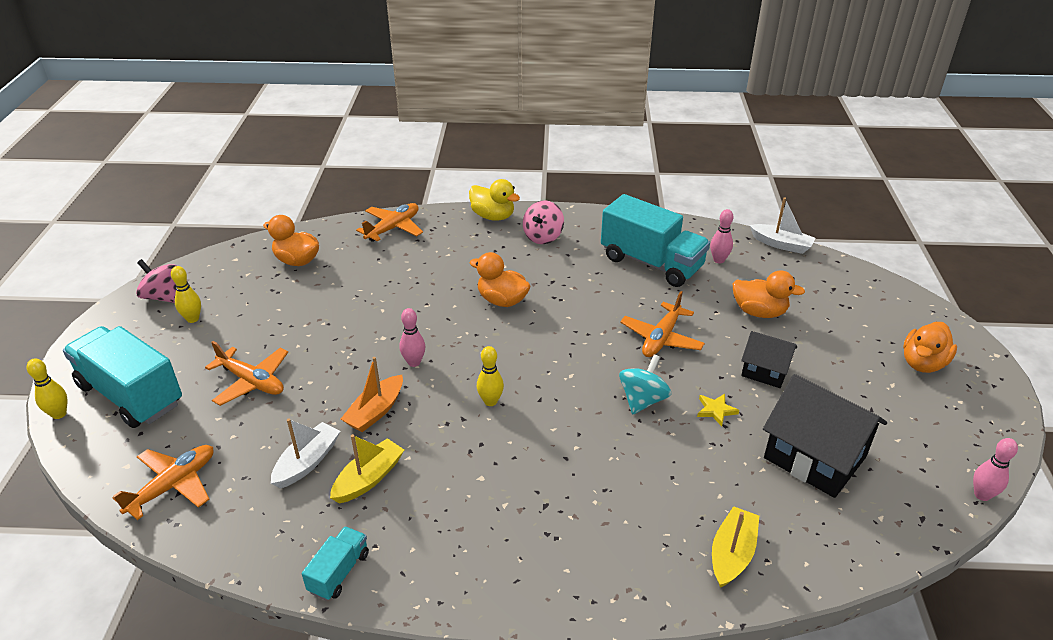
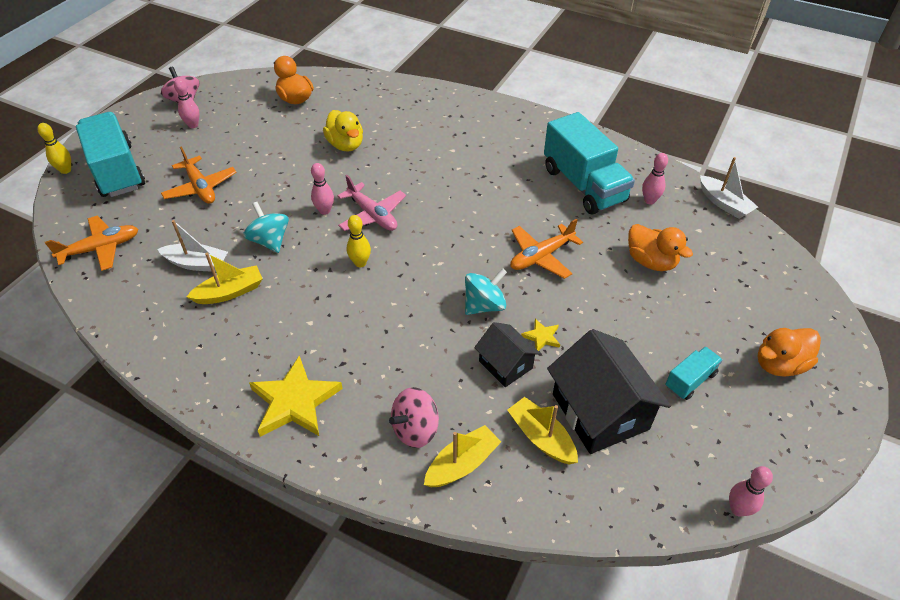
camera: 25 degrees right, 10 degrees up
yellow bowling pin [171,266,201,323] -> pink bowling pin [174,78,200,128]
white boat [271,418,340,489] -> white boat turned 45 degrees clockwise [157,220,228,272]
turquoise truck [302,526,369,601] -> turquoise truck moved to [665,347,723,400]
orange boat [341,357,403,432] -> turquoise spinning top [243,202,289,253]
orange plane [356,203,423,242] -> none
yellow duck [469,179,520,221] -> yellow duck moved to [323,110,363,151]
orange duck [470,252,531,307] -> none
pink spinning top [523,200,564,244] -> pink spinning top moved to [389,387,439,448]
black house [741,331,797,388] -> black house moved to [474,322,541,387]
none -> yellow star [249,355,343,437]
none -> pink plane [337,175,406,231]
none -> yellow boat [507,397,578,464]

